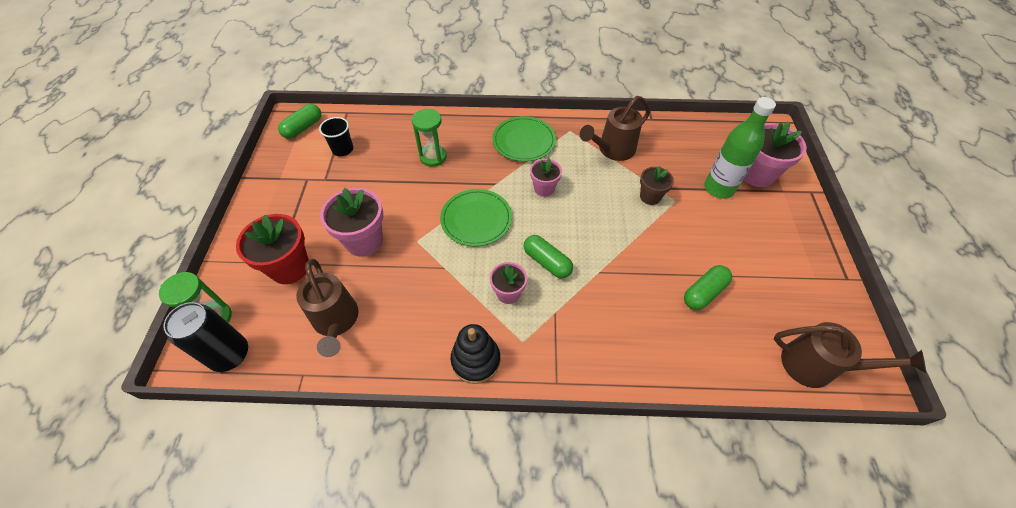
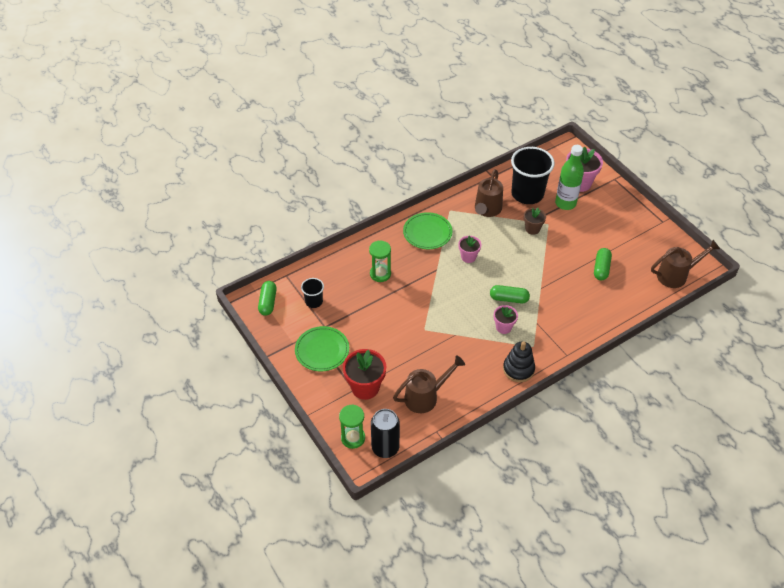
camera: 35 degrees left, 5 degrees down
brown watering can [296,259,359,357] -> brown watering can turned 60 degrees counterclockwise [393,355,465,413]
pink flower pot [320,188,383,256] -> none
green plate [440,189,512,246] -> green plate moved to [295,326,349,371]
none -> black cup [511,147,555,204]

